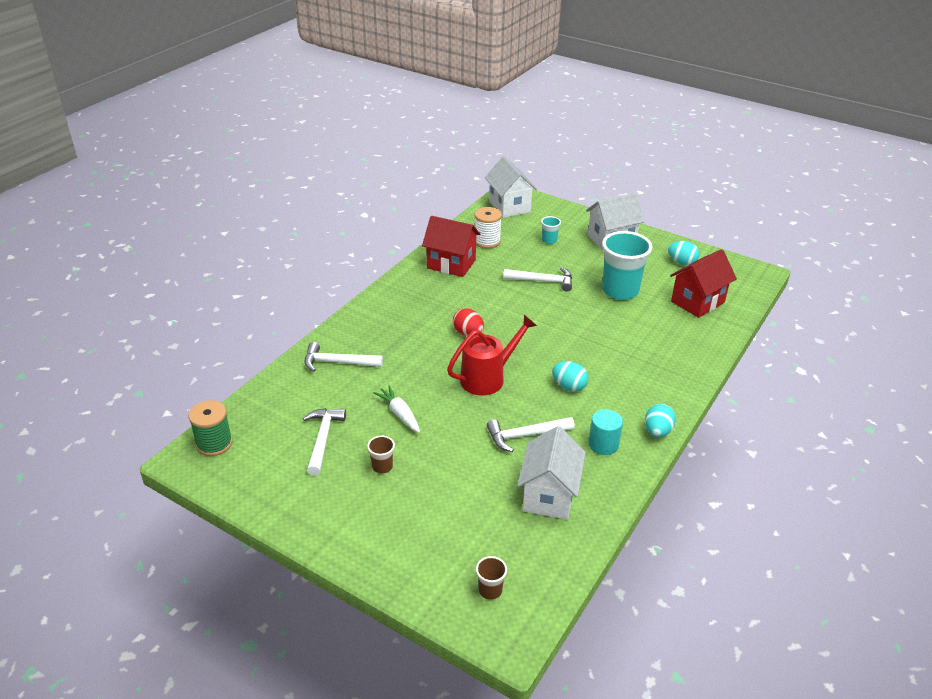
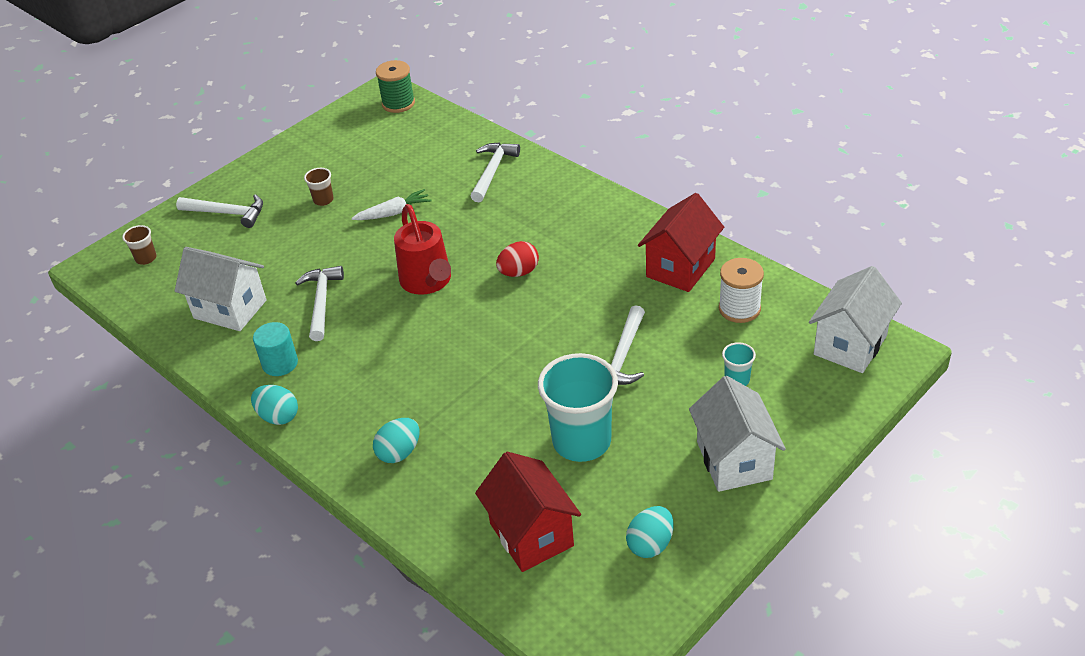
camera: 105 degrees right, 5 degrees up
white hammer [303,408,346,476] -> white hammer moved to [176,194,263,228]
white house [485,156,537,218] -> white house turned 45 degrees counterclockwise [809,266,902,373]
turquoise egg [552,361,588,391] -> turquoise egg moved to [373,418,420,463]

